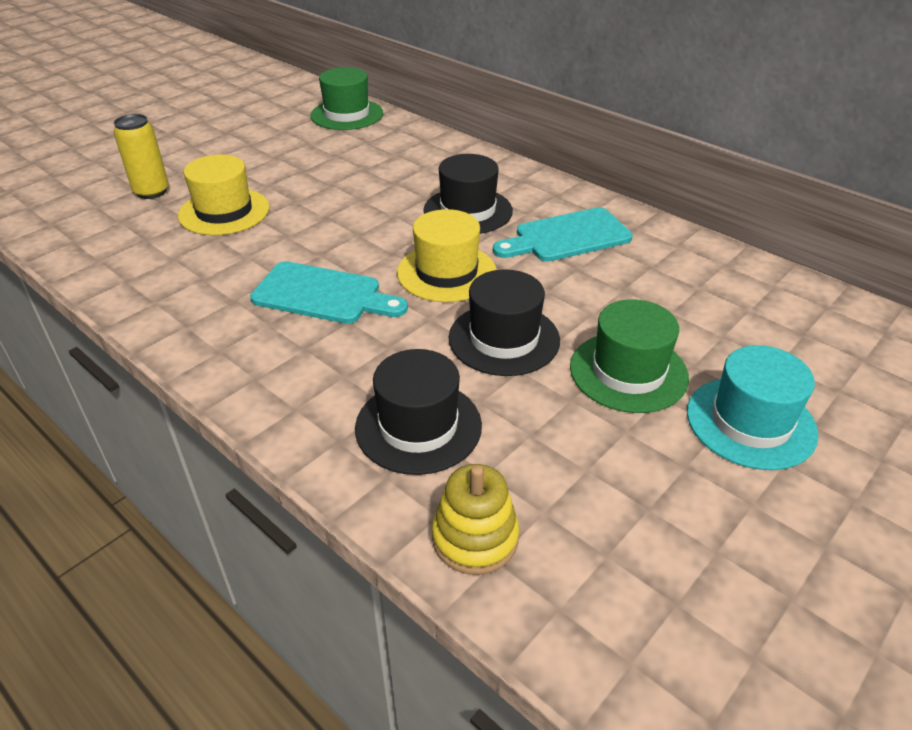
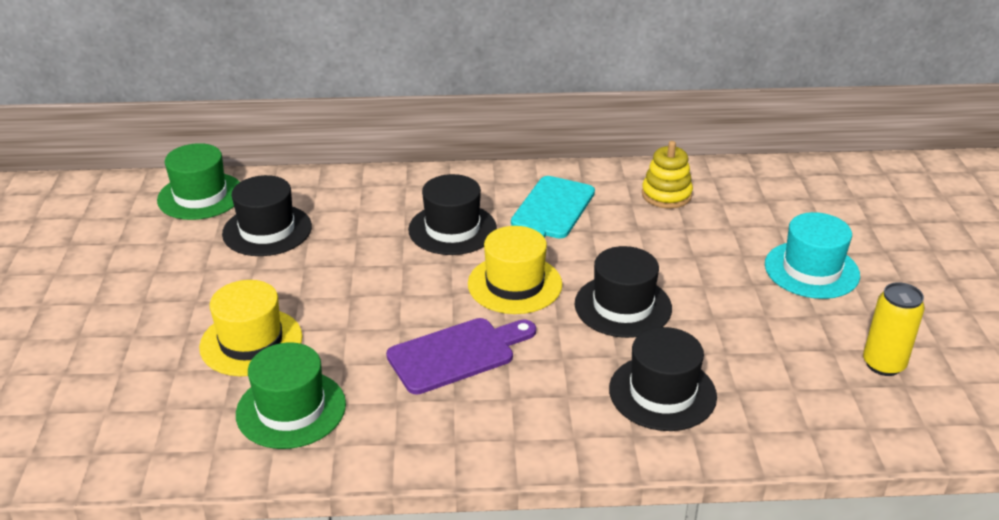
camera: 45 degrees left, 5 degrees down
yellow can [114,114,169,199] -> yellow can moved to [863,282,925,376]
turquoise cutting board [250,261,408,324] -> purple cutting board [386,318,536,395]
yellow stacking toy [432,464,519,575] -> yellow stacking toy moved to [642,141,693,209]
green hat [570,299,689,413] -> green hat moved to [236,343,346,449]
none -> black hat [222,175,312,256]

